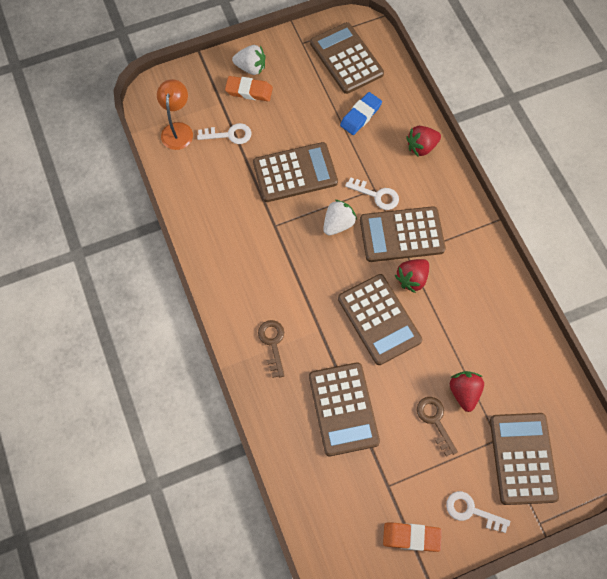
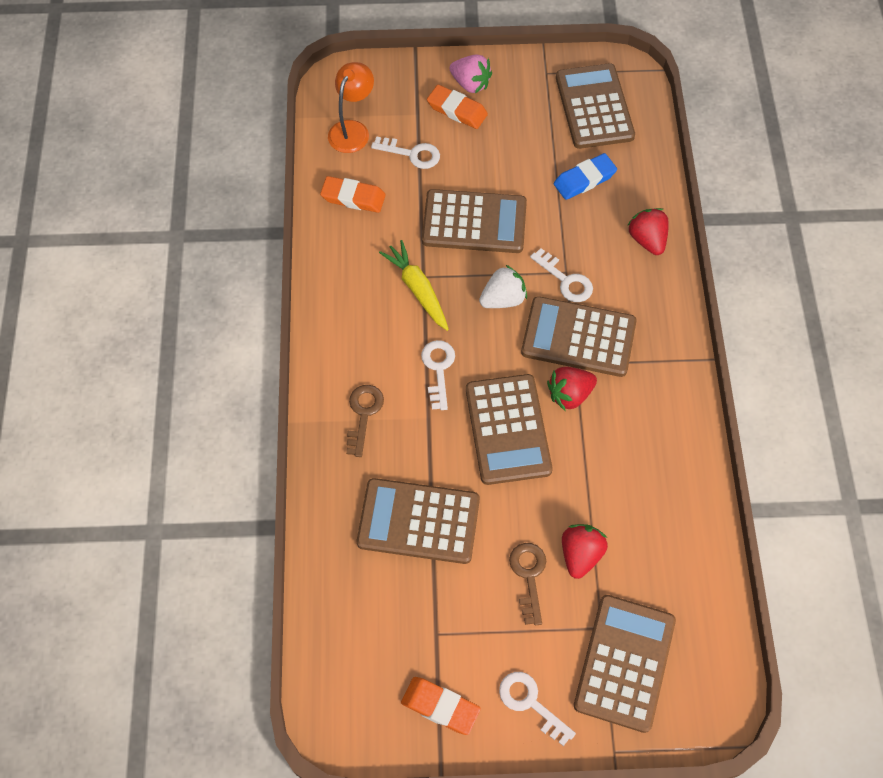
camera: 20 degrees right, 5 degrees down
white strawberry [232,45,265,75] -> pink strawberry [449,55,492,93]
brown calculator [309,362,380,456] -> brown calculator turned 90 degrees clockwise [357,478,480,564]
red strawberry [406,126,441,157] -> red strawberry turned 75 degrees clockwise [627,208,669,255]
none -> orange eraser [320,176,386,213]
none -> yellow carrot [379,240,449,331]
none -> white key [421,340,455,410]

